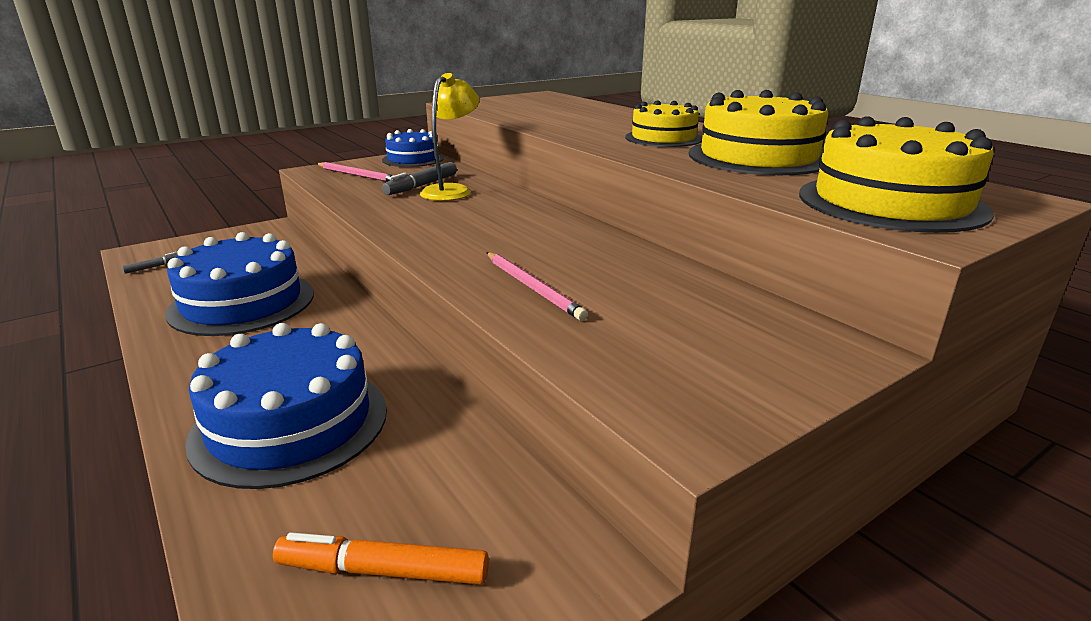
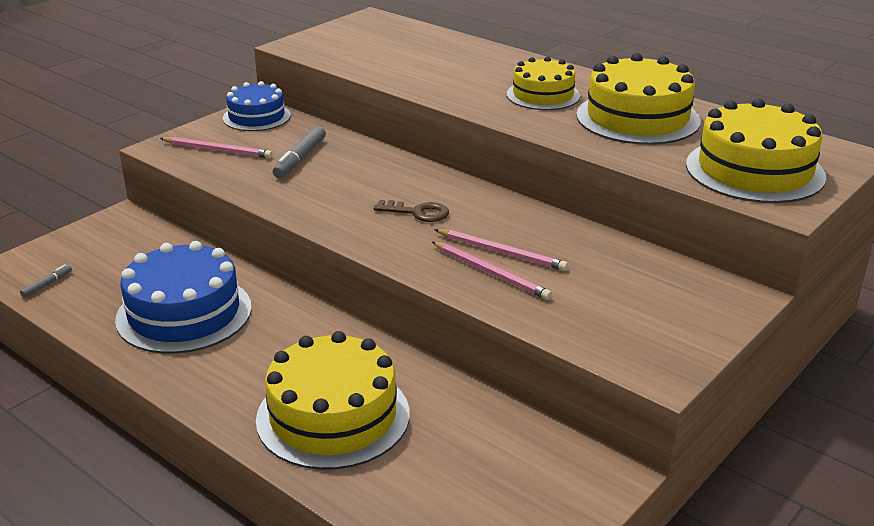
camera: 15 degrees left, 5 degrees up
blue cake [185,323,387,489] -> yellow cake [256,331,410,470]
orange marker [273,533,489,585] -> none
yellow lamp [420,73,480,201] -> none
none -> brown key [374,200,449,222]
none -> pink pencil [434,229,568,271]

